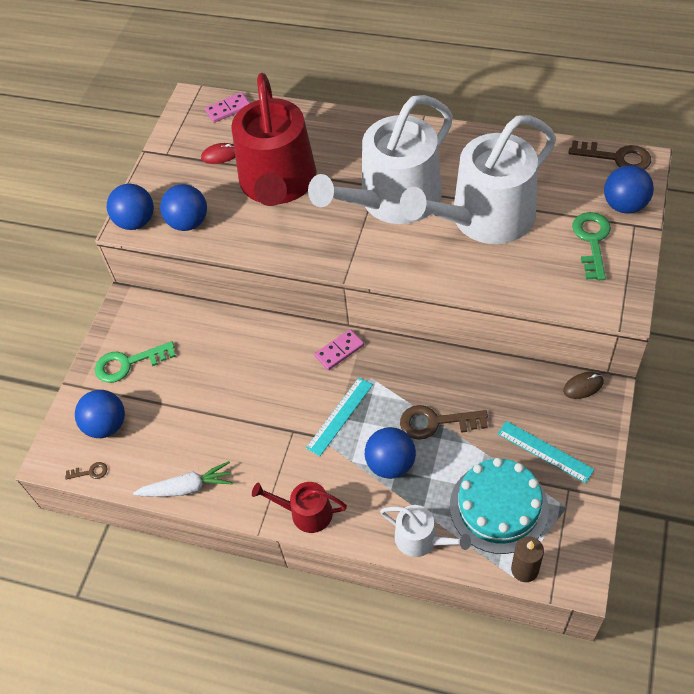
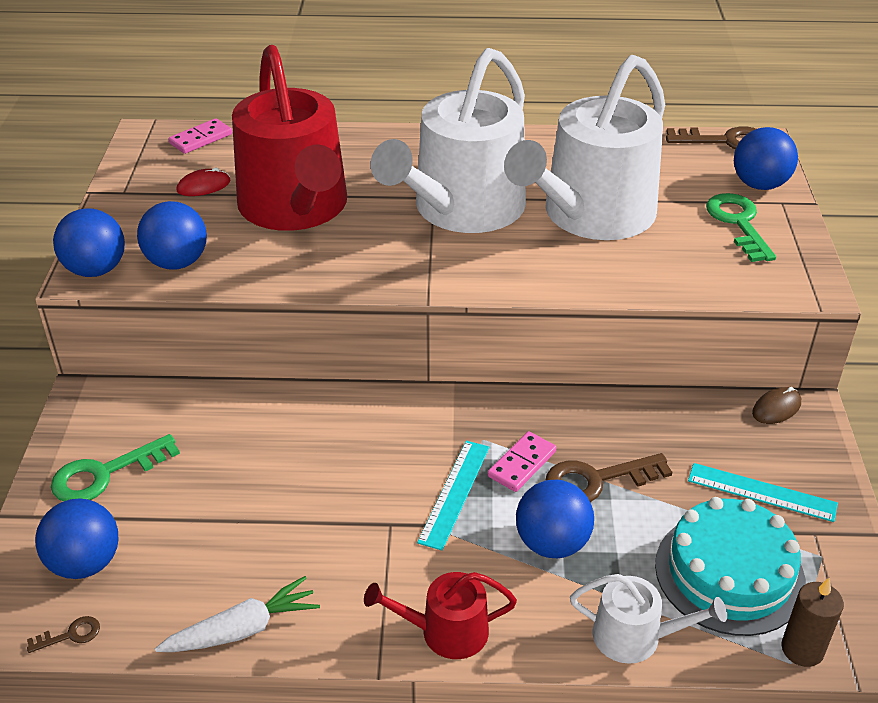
camera: 20 degrees left, 15 degrees down
pink domino [314,329,364,370] -> pink domino moved to [488,431,556,492]

